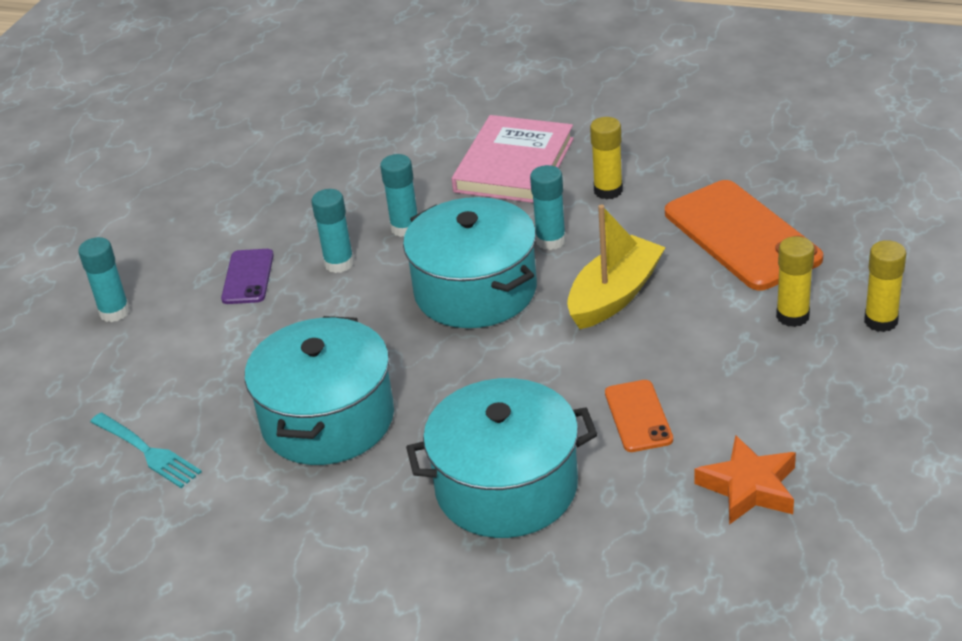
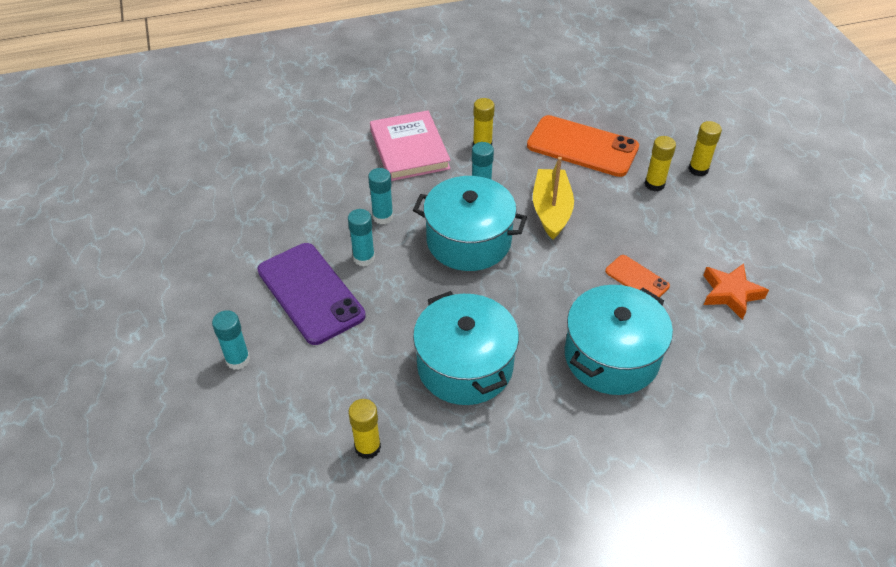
camera: 40 degrees left, 10 degrees up
turquoise fork [90,413,202,488] -> yellow glue stick [348,399,381,459]
purple phone [221,249,274,304] -> purple phone [257,243,366,345], size x1.98

